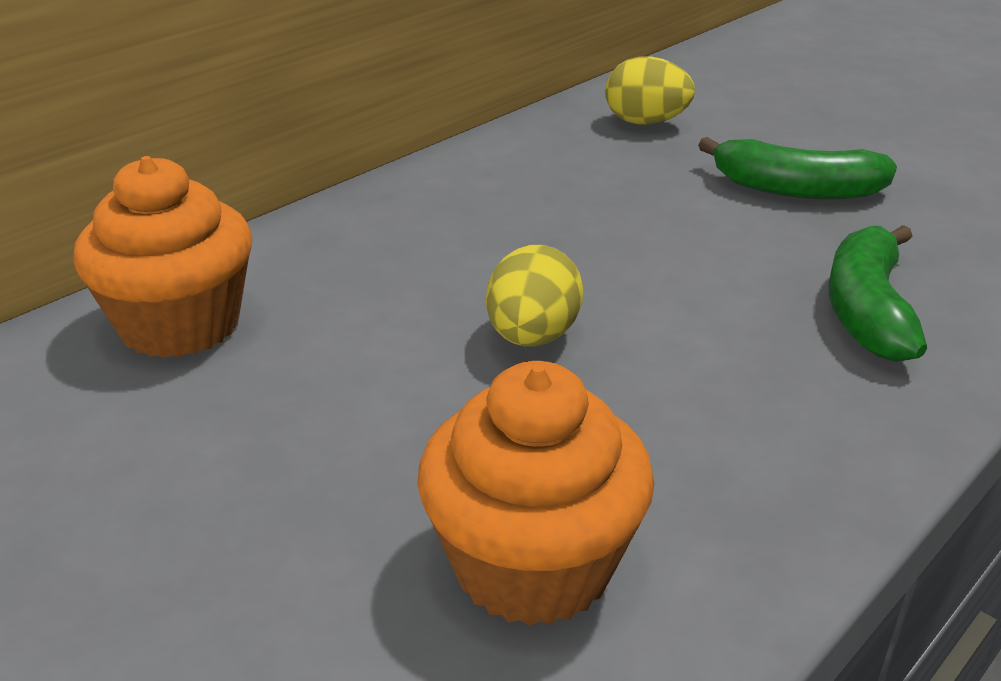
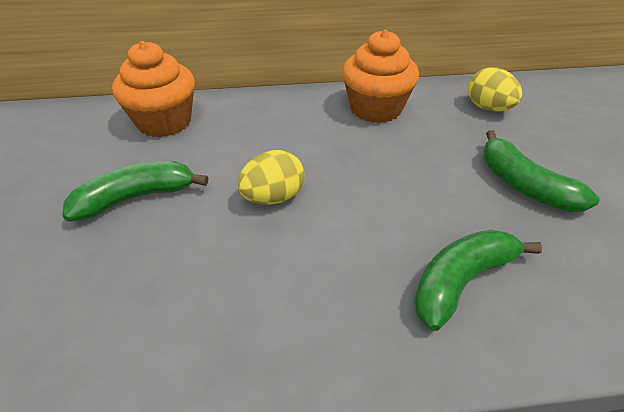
camera: 40 degrees right, 10 degrees up
orange cupcake [417,361,655,626] -> orange cupcake moved to [342,30,419,123]
none -> green banana [62,161,208,222]

